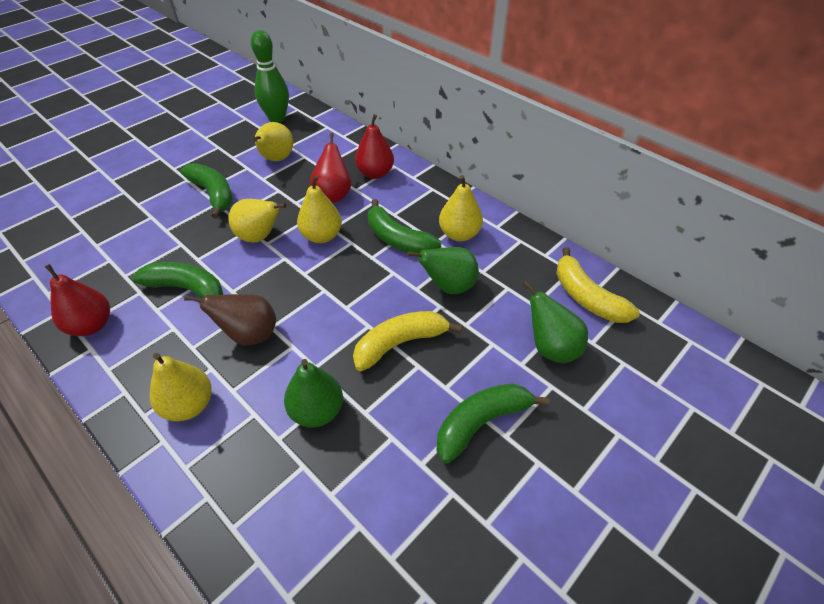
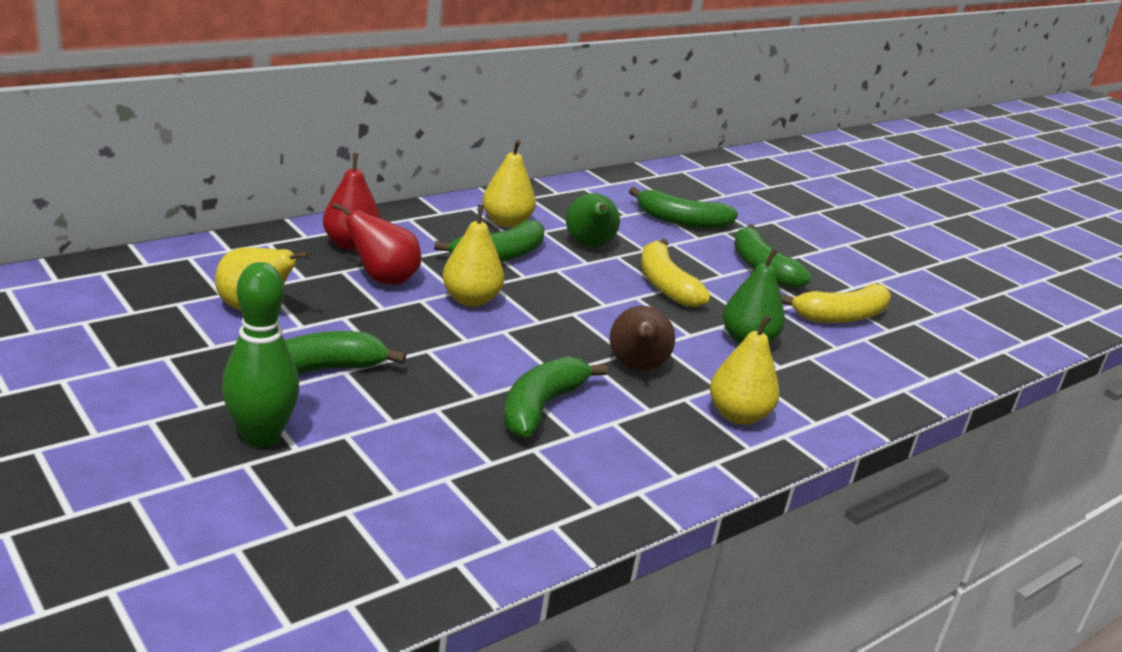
camera: 85 degrees left, 20 degrees down
red pear [45,264,110,336] -> none
yellow pear [229,199,286,243] -> none
green bowling pin [251,30,289,123] -> green bowling pin moved to [222,262,299,448]
green pear [523,281,588,363] -> green banana [629,187,738,229]
yellow banana [556,247,640,323] -> yellow banana moved to [780,284,891,323]

